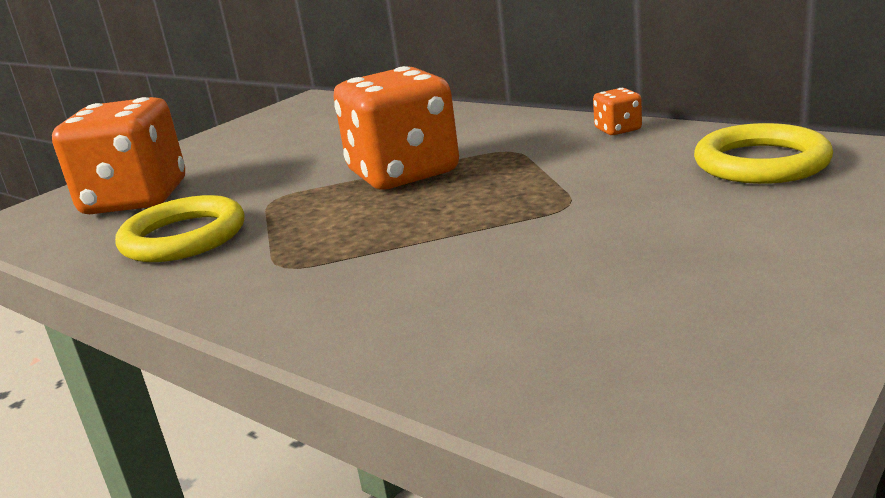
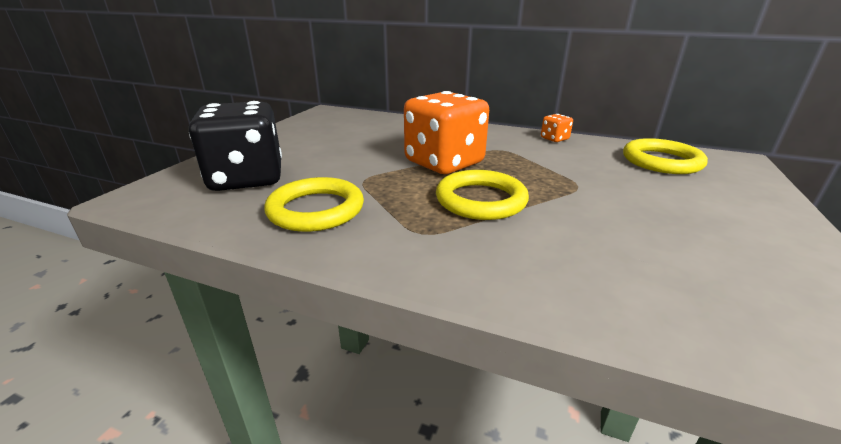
camera: 20 degrees left, 5 degrees up
orange dice [52,97,185,214] -> black dice [189,101,282,191]
none -> yellow ring [436,170,529,220]

